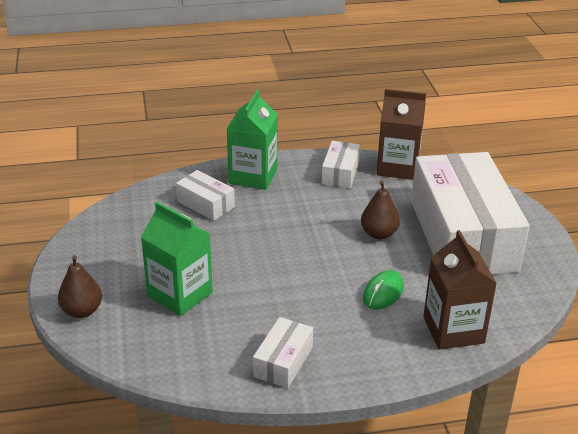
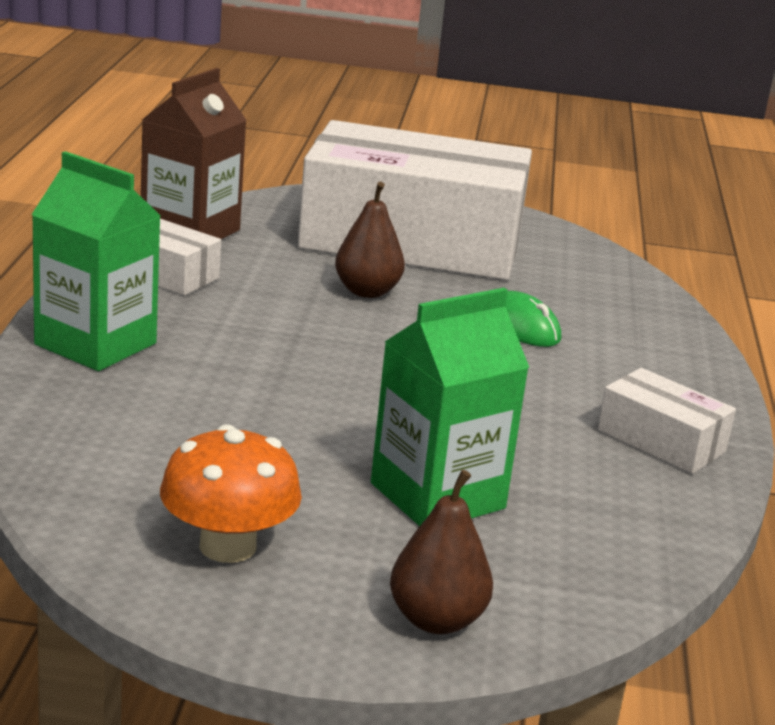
camera: 75 degrees left, 10 degrees down
white box [176,170,235,221] -> none
brown carton [423,230,497,350] -> none
none -> orange mushroom [160,424,302,563]

